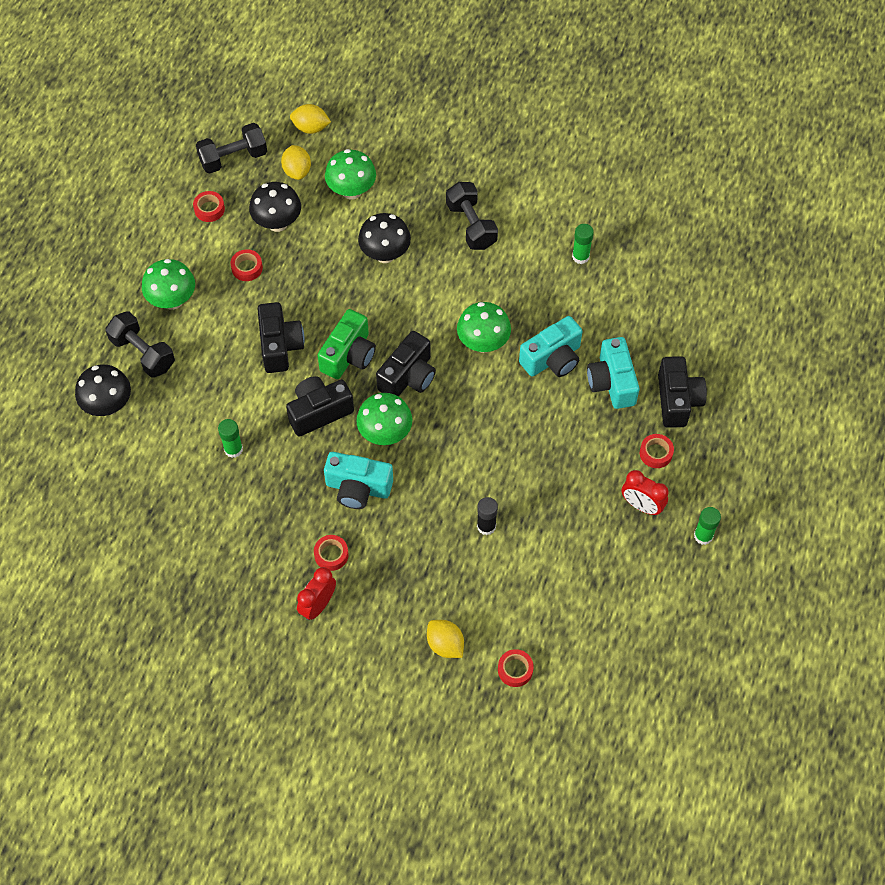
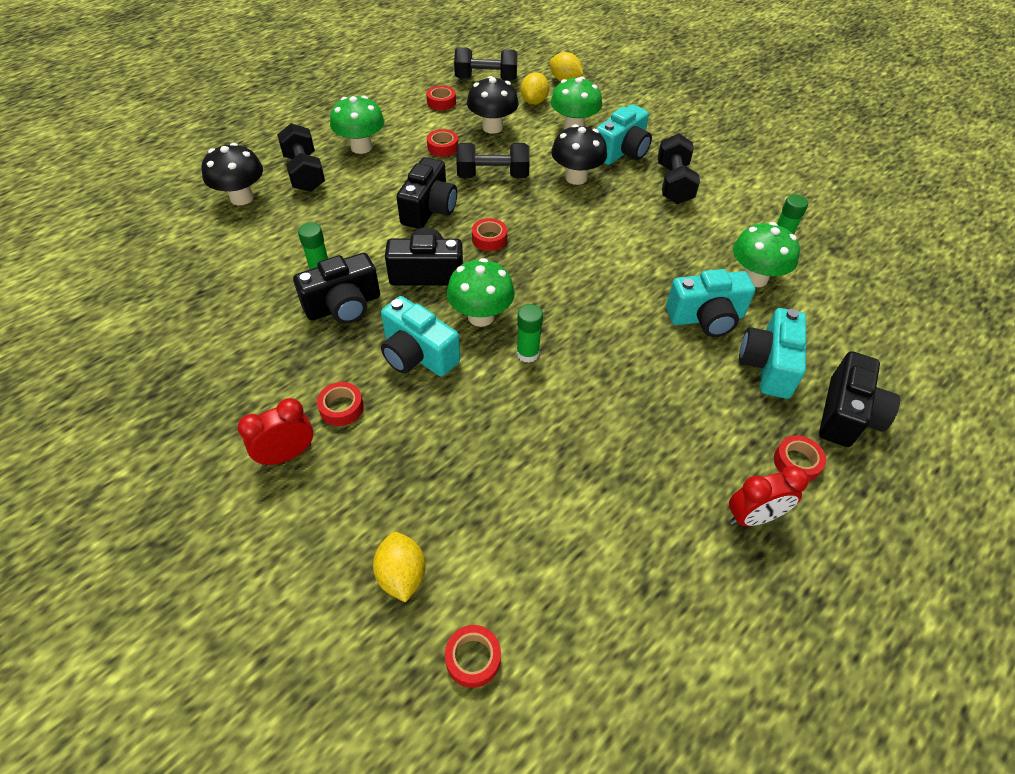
camera: 25 degrees right, 10 degrees down
green camera [317,309,376,379] -> red tape [472,218,507,251]
black camera [376,331,436,397] -> black camera moved to [293,253,380,324]
green mushroom [457,302,511,353] -> green mushroom moved to [733,222,800,287]
black glue stick [477,497,498,535] -> none
red clock [622,470,668,515] -> red clock turned 75 degrees counterclockwise [729,466,809,526]
green glue stick [694,507,721,545] -> green glue stick moved to [516,304,543,363]
none -> black dumbbell [456,143,530,178]
none -> turquoise camera [596,104,652,165]

